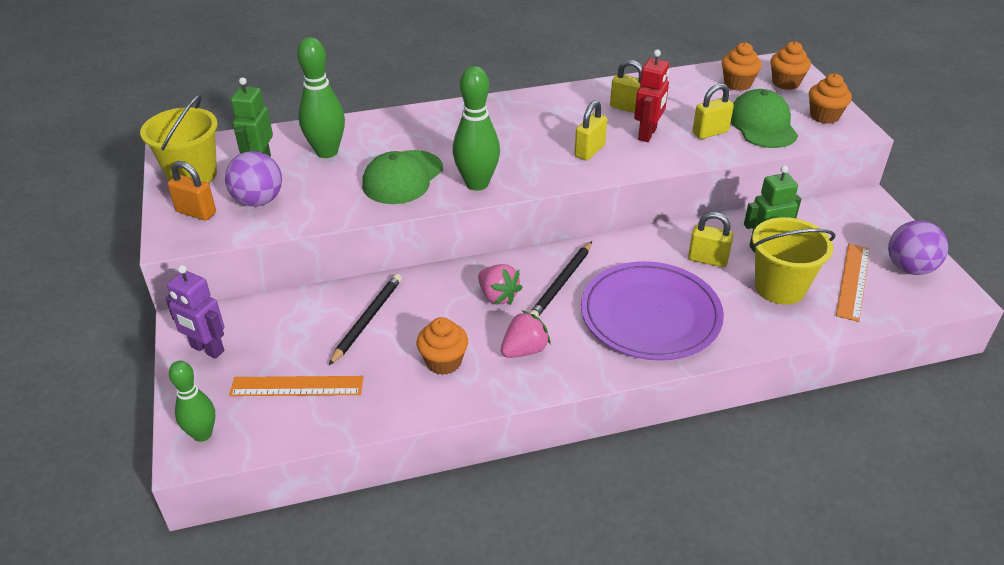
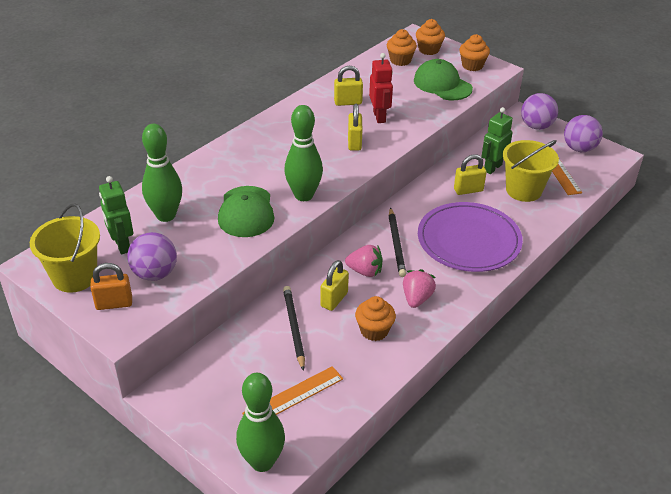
camera: 35 degrees left, 0 degrees up
purple robot [165,265,224,359] -> none
green bowling pin [169,361,215,442] -> green bowling pin [236,373,285,472], size x1.52
yellow padlock [692,83,734,139] -> yellow padlock moved to [320,260,349,311]
none -> purple ball [521,93,558,130]

